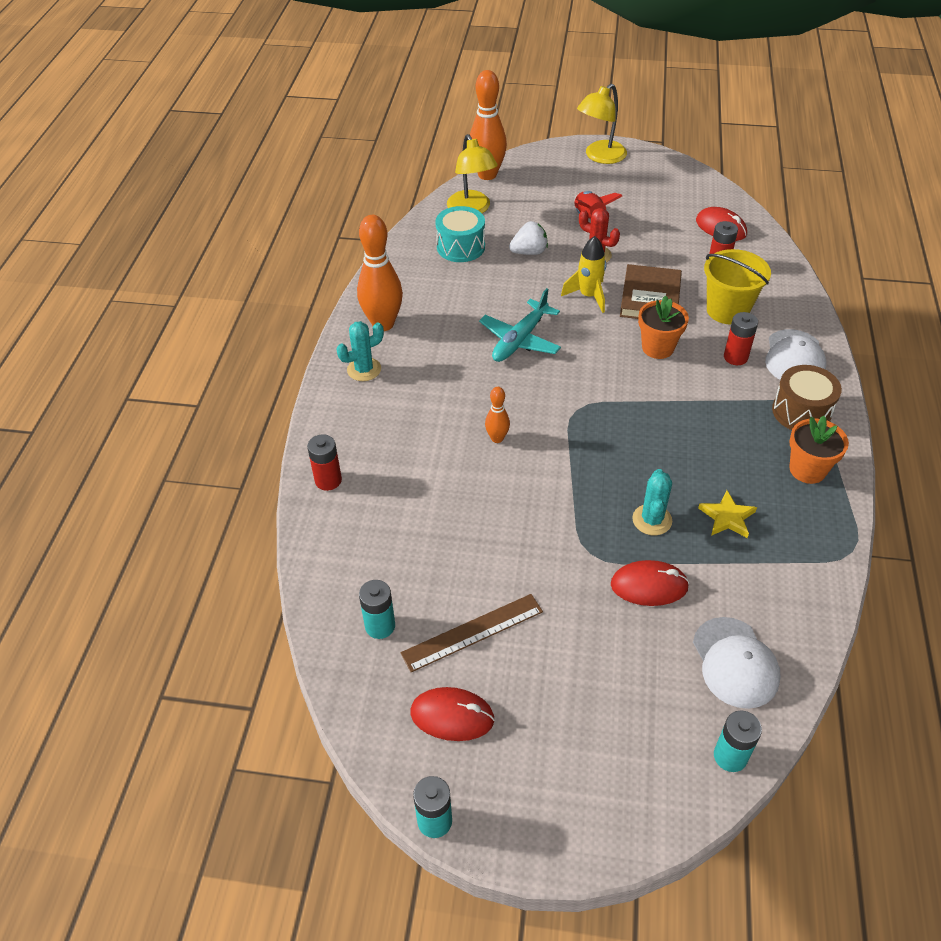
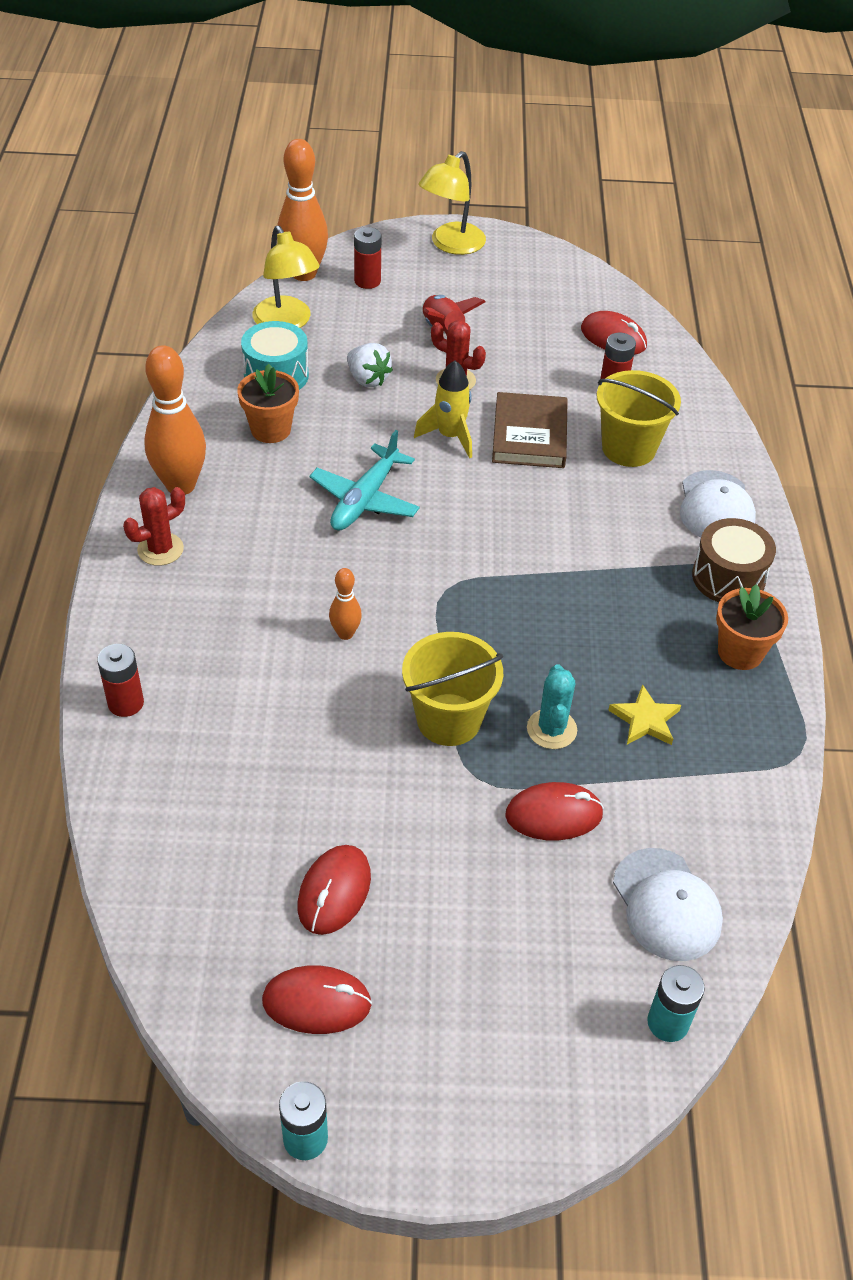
camera: 10 degrees left, 0 degrees up
turquoise cactus [336,321,384,381] -> red cactus [123,487,185,566]
turquoise battery [359,580,395,639] -> none
brown ruler [401,594,543,672] -> red mouse [298,845,371,935]
white strawberry [509,221,548,255] -> white strawberry turned 75 degrees clockwise [347,343,393,387]
orange flower pot [638,295,689,359] -> orange flower pot moved to [237,364,299,443]
red battery [724,312,758,365] -> red battery moved to [354,227,381,289]
none -> yellow bucket [402,632,503,746]

